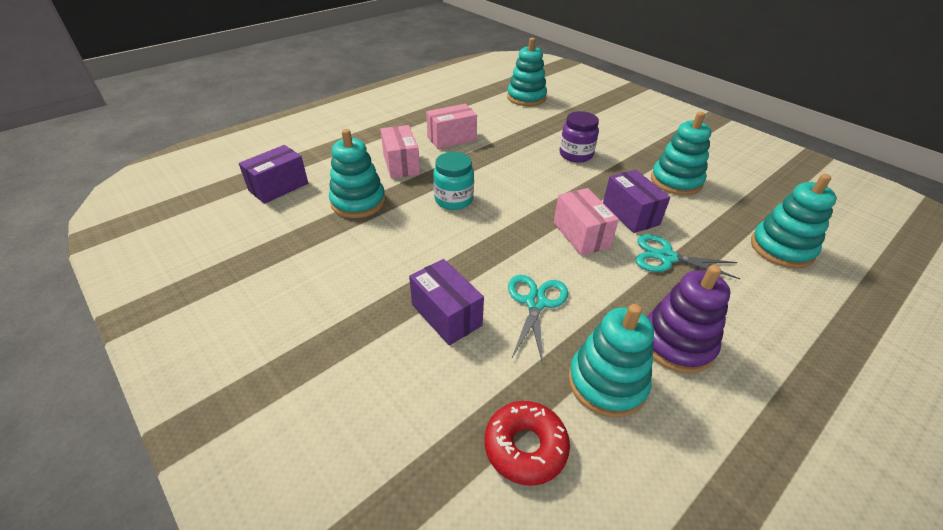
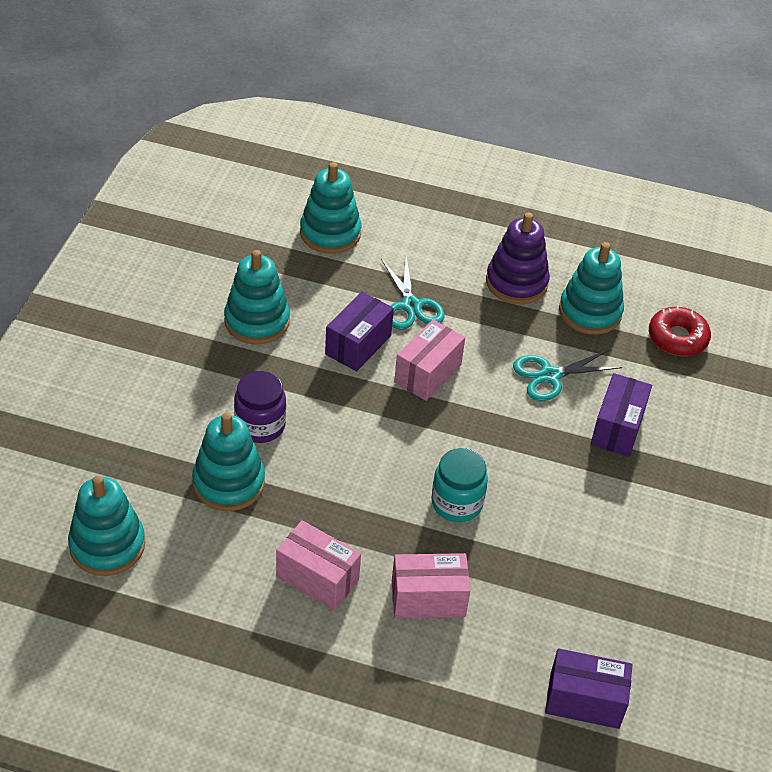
camera: 125 degrees left, 5 degrees up
turquoise stacking toy [329,129,386,218] -> turquoise stacking toy moved to [192,413,265,511]
pink box [380,125,420,179] -> pink box turned 45 degrees clockwise [392,553,471,618]

